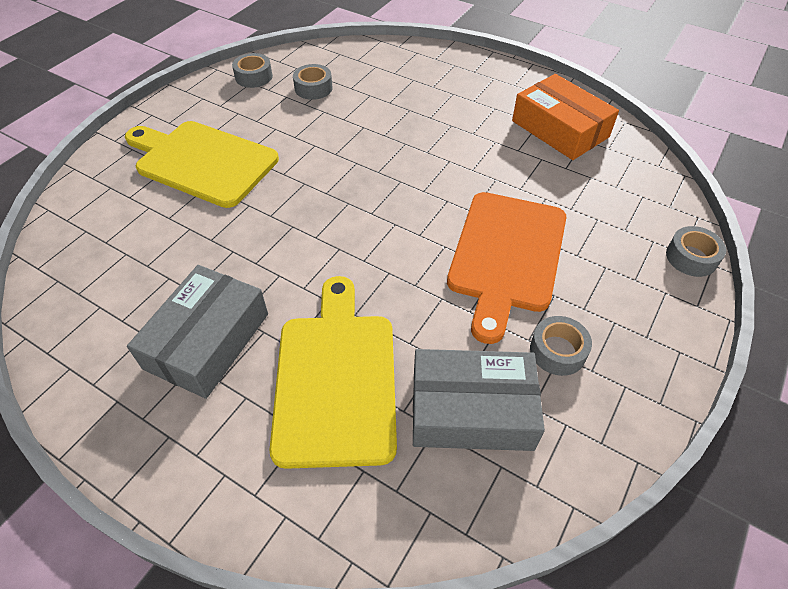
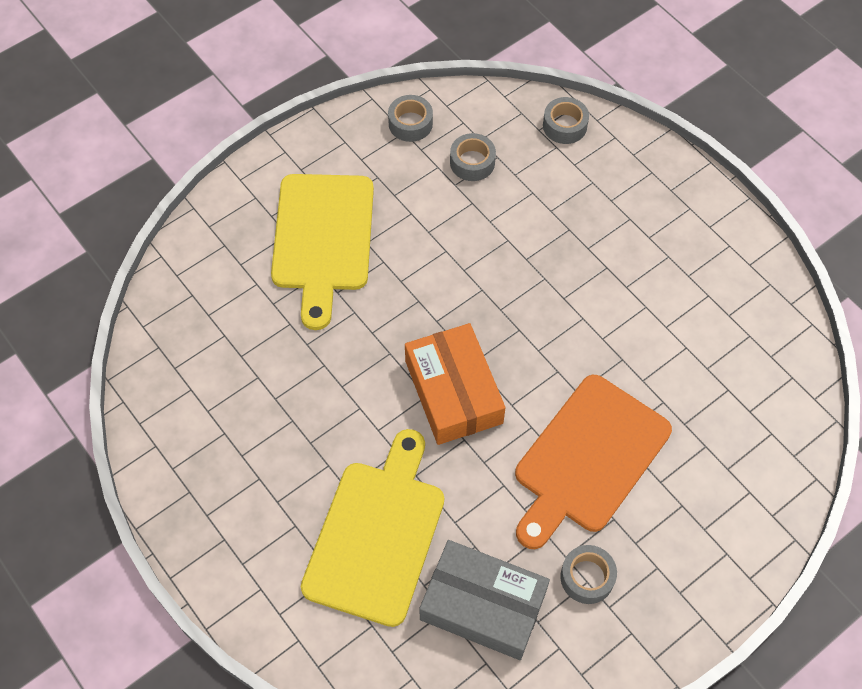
camera: 20 degrees right, 10 degrees up
yellow cutting board [125,121,279,208] -> yellow cutting board turned 135 degrees counterclockwise [271,174,374,330]
grey box [127,265,268,399] -> none
orange box [512,74,619,160] -> orange box moved to [405,323,506,445]
grey tape [666,226,726,277] -> grey tape moved to [543,97,589,144]

